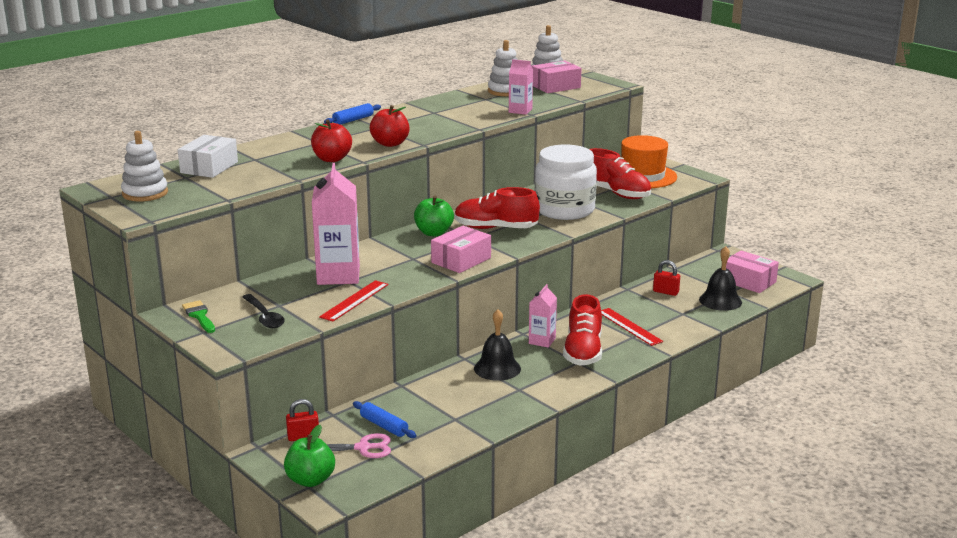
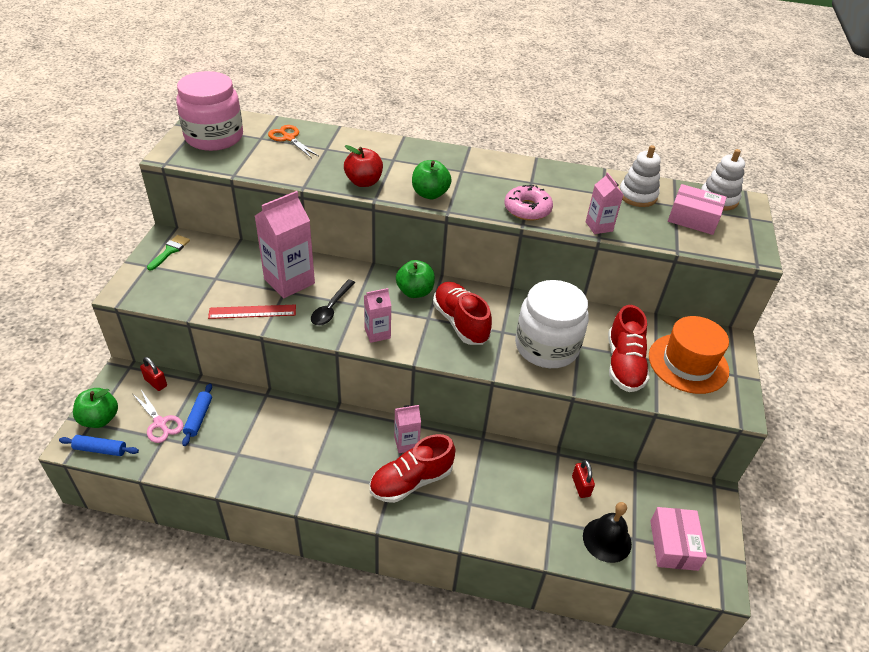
camera: 50 degrees right, 20 degrees up
white stacking toy [121,131,168,201] -> pink jar [176,71,243,151]
white box [178,135,238,178] -> orange scissors [268,125,318,158]
black spoon [242,294,285,328] -> black spoon moved to [311,279,355,325]
blue rolling pin [324,103,381,125] -> blue rolling pin moved to [59,435,139,456]
red apple [370,105,409,147] -> green apple [412,160,452,199]
pink box [431,226,491,273] -> pink carton [364,288,391,343]
black bell [474,309,521,381] -> none
red ruler [601,308,663,346] -> none
none -> pink donut [504,185,553,221]

